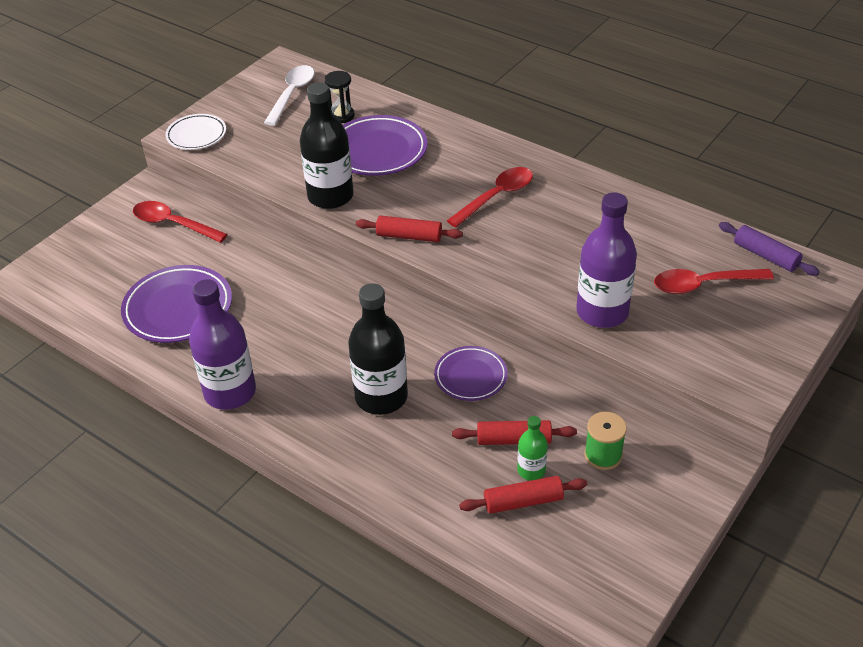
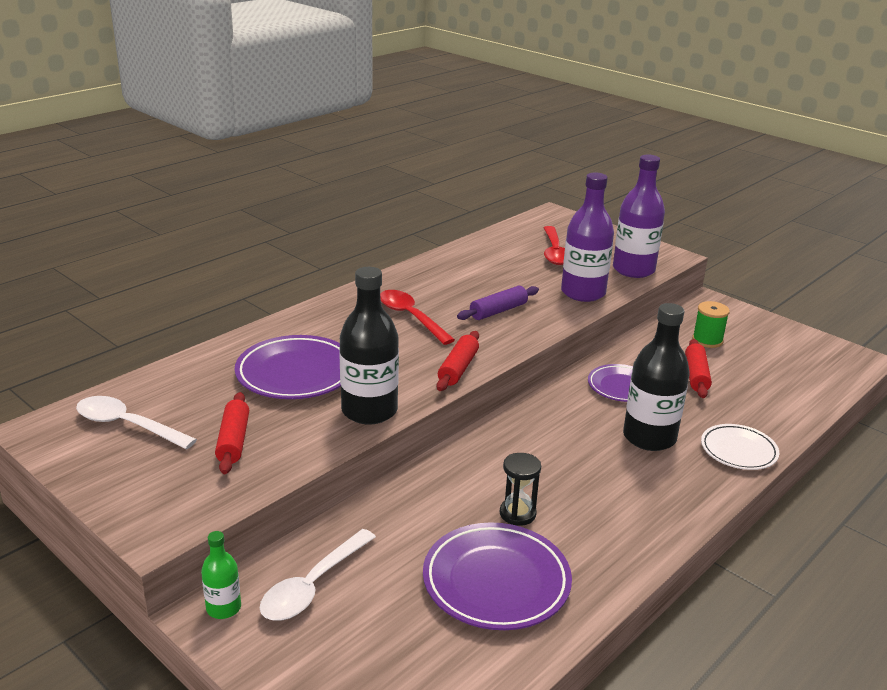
camera: 85 degrees left, 15 degrees down
red spoon [133,201,228,243] -> white spoon [260,529,376,620]
white plate [165,114,226,150] -> white plate moved to [701,424,779,470]
purple bottle [189,279,256,410] -> purple bottle moved to [613,155,665,278]
black hourglass [324,71,355,123] -> black hourglass moved to [500,453,541,526]
red rolling pin [459,476,587,514] -> red rolling pin moved to [215,392,249,474]
green bottle [517,416,548,480] -> green bottle moved to [201,531,241,619]
purple rolling pin [719,222,820,276] -> purple rolling pin moved to [457,286,539,320]

